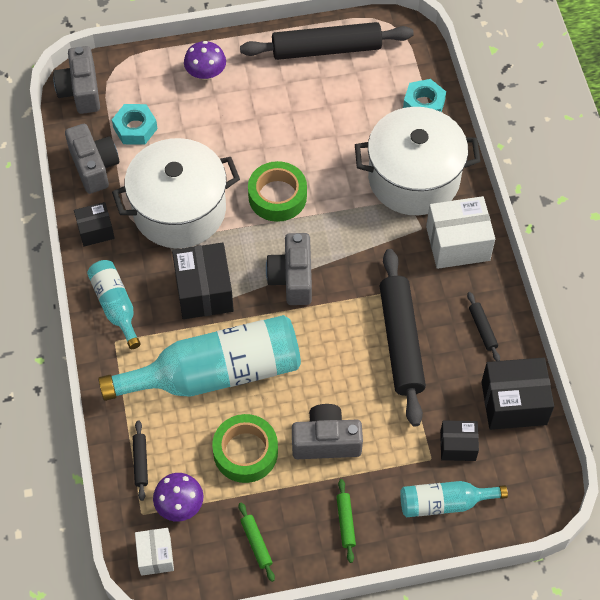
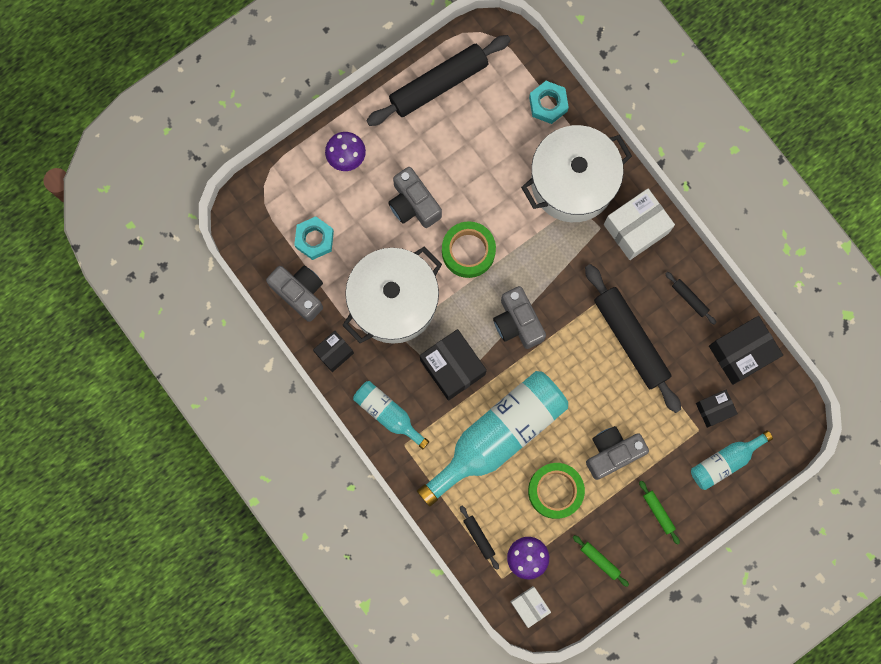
camera: 25 degrees left, 20 degrees up
grey camera [53,46,100,114] -> grey camera moved to [388,167,442,228]

